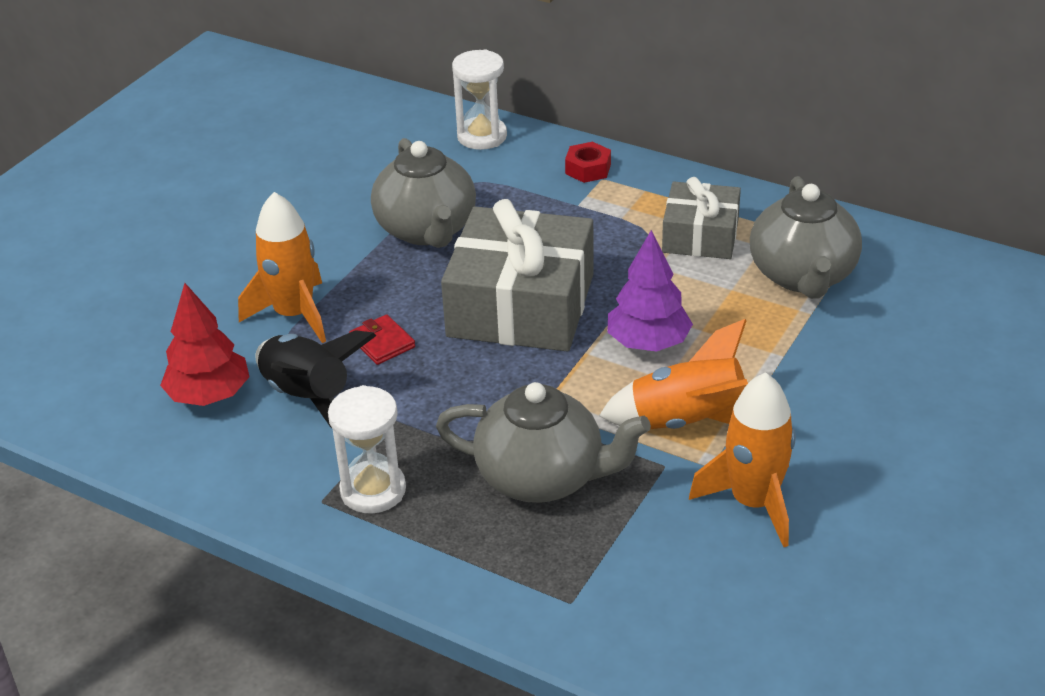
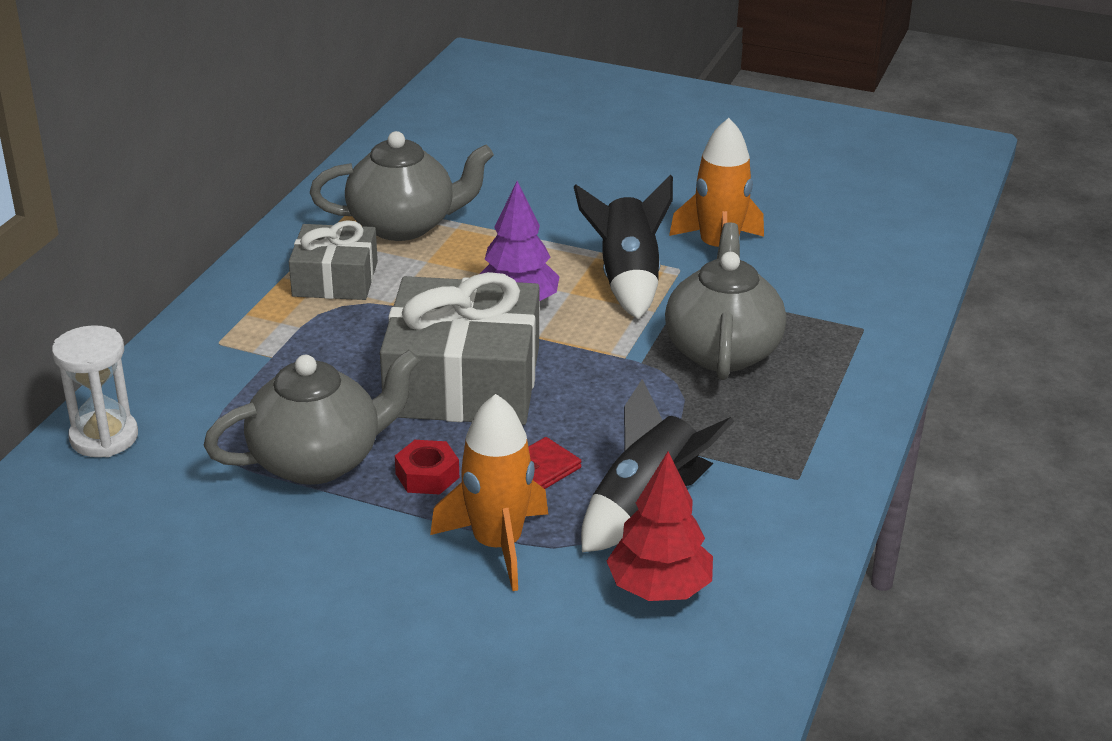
camera: 100 degrees left, 5 degrees down
white hourglass [328,385,406,514] -> none
red nut [565,142,611,183] -> red nut moved to [395,440,459,495]
orange rocket [599,319,748,429] -> black rocket [574,175,673,319]

